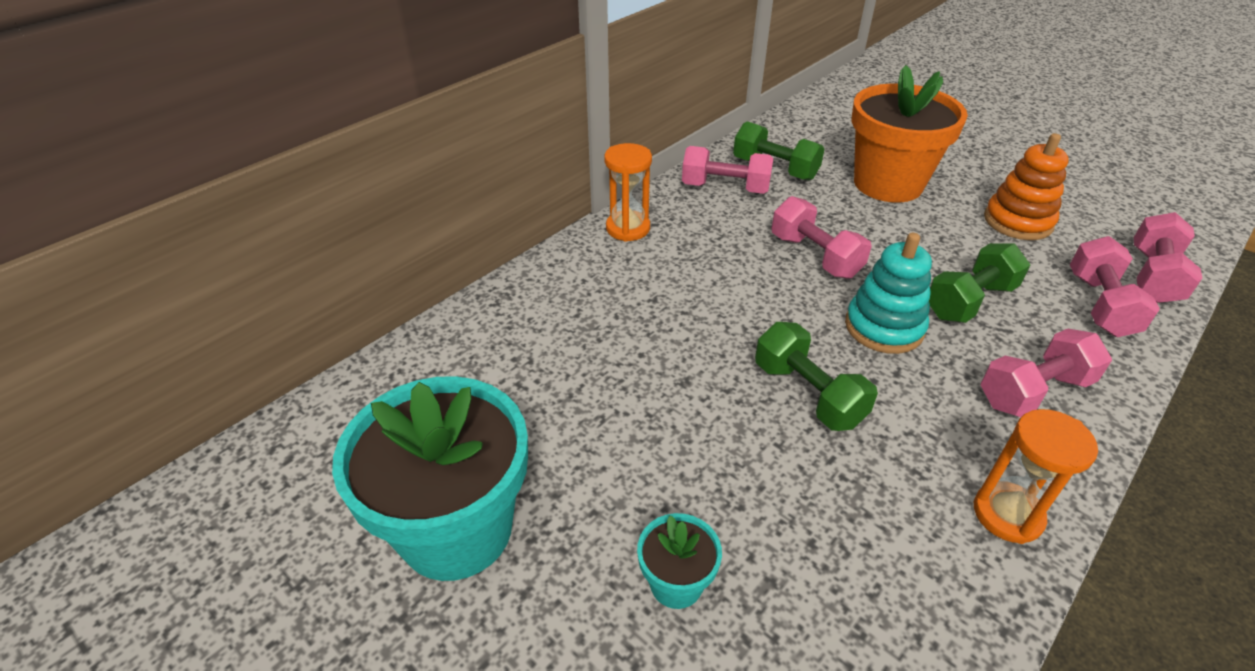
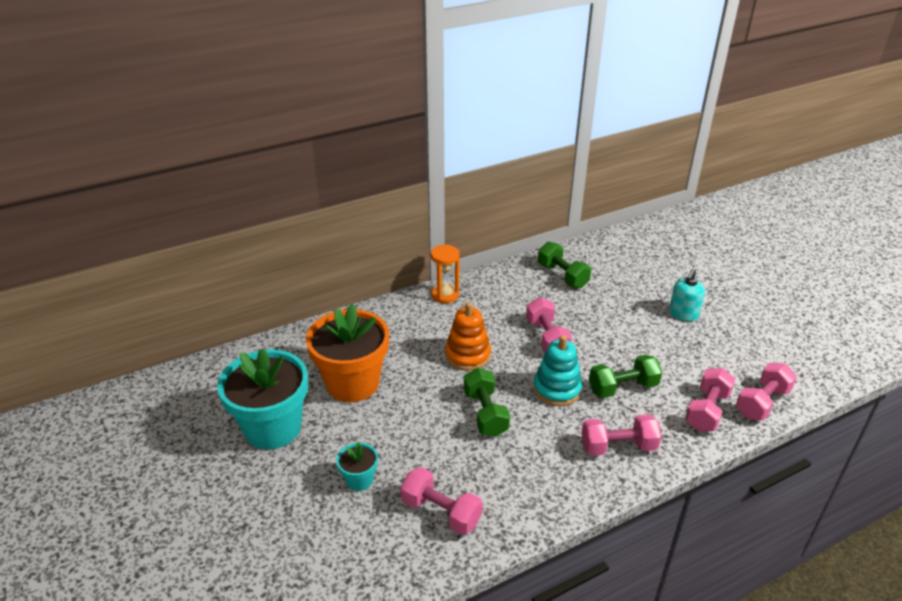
camera: 20 degrees right, 5 degrees down
pink dumbbell [682,146,773,194] -> pink dumbbell moved to [400,467,483,535]
orange flower pot [852,65,968,202] -> orange flower pot moved to [306,304,389,402]
orange hourglass [973,409,1098,544] -> none
orange stacking toy [984,133,1069,240] -> orange stacking toy moved to [445,302,491,371]
none -> turquoise soap dispenser [669,269,705,321]

